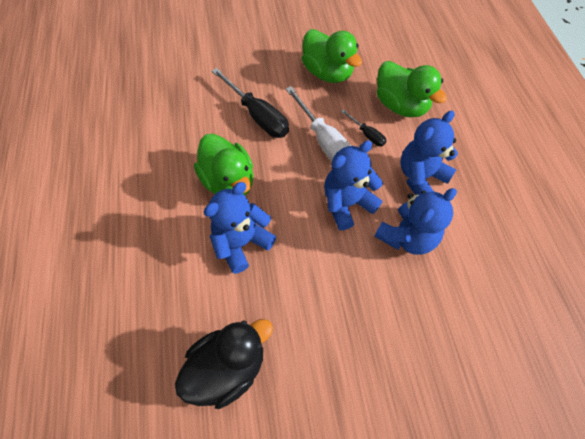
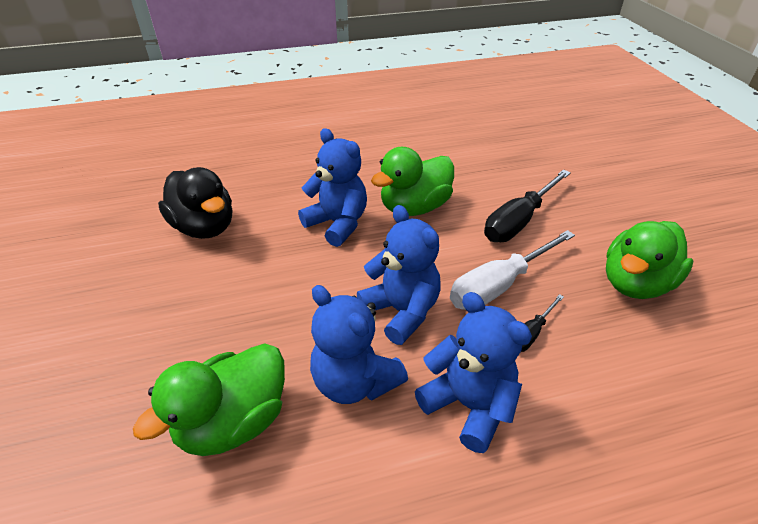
camera: 85 degrees right, 20 degrees down
green duck [377,61,447,117] -> green duck moved to [133,343,285,456]

